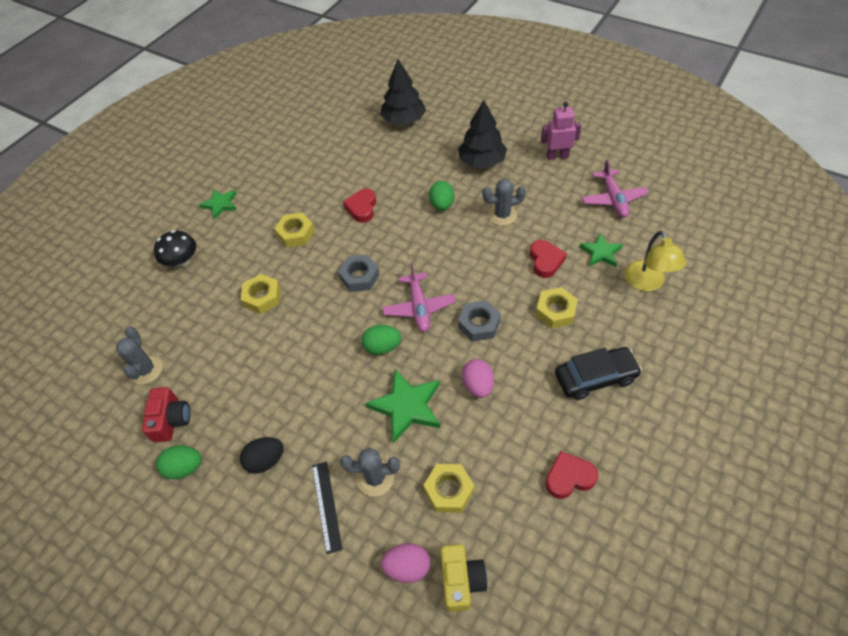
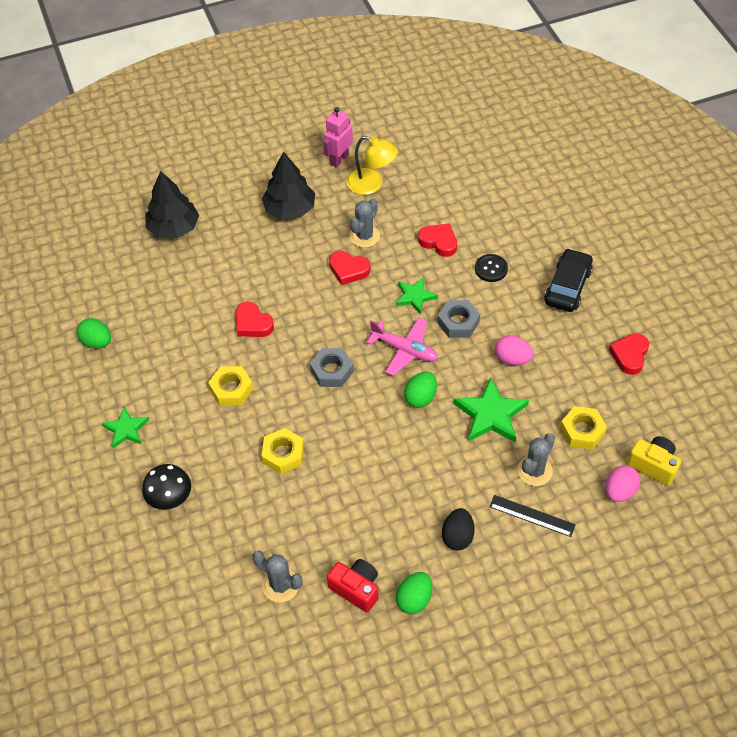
camera: 55 degrees left, 0 degrees up
green egg [429,181,454,211] -> green egg moved to [77,318,111,349]
yellow nut [536,287,578,328] -> black button [475,254,508,282]
green star [579,233,623,267] -> green star moved to [395,277,438,314]
pink plane [582,159,649,217] -> none
yellow lamp [625,231,686,291] -> yellow lamp moved to [346,136,398,195]
none -> red heart [329,251,371,285]

